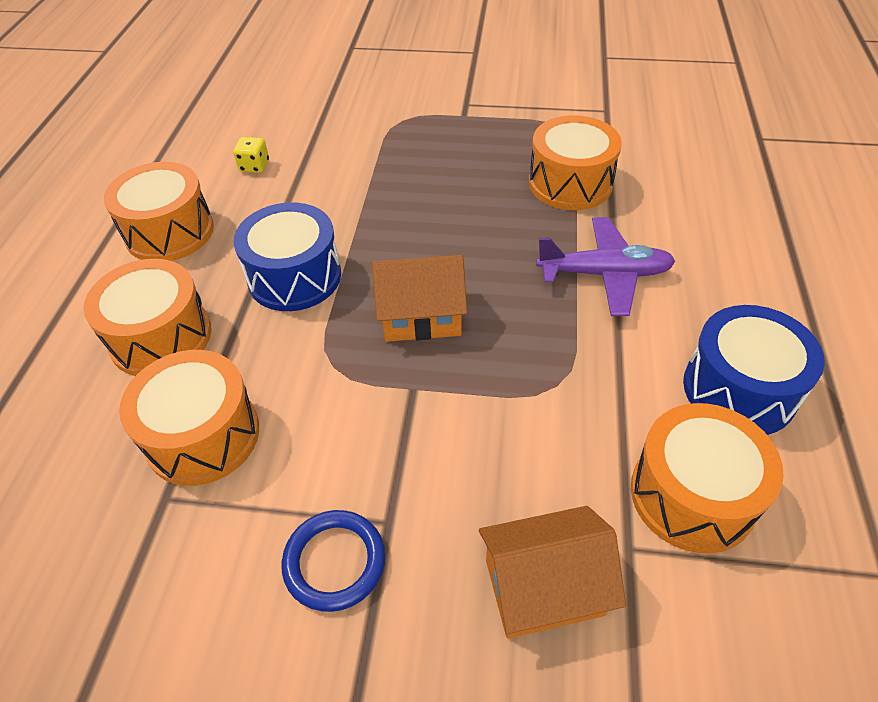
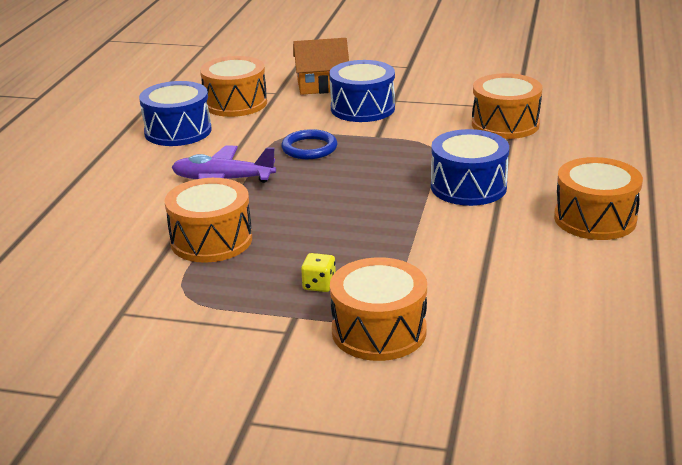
camera: 175 degrees left, 20 degrees down
orange drum [83,259,212,376] -> orange drum moved to [330,257,427,361]
yellow dice [233,137,269,173] -> yellow dice moved to [301,253,336,292]
blue ring [282,510,386,612] -> blue ring moved to [281,129,337,159]
orange house [372,255,467,342] -> none
none -> blue drum [329,60,395,122]

